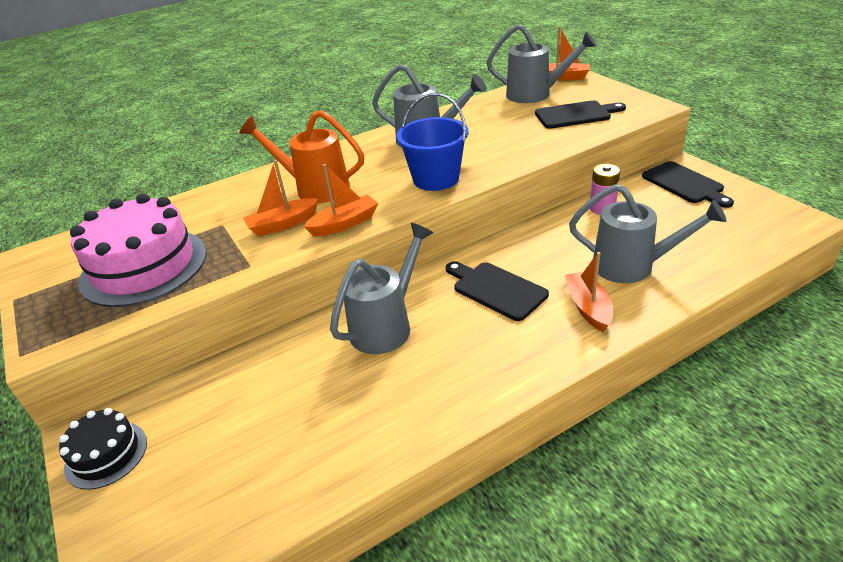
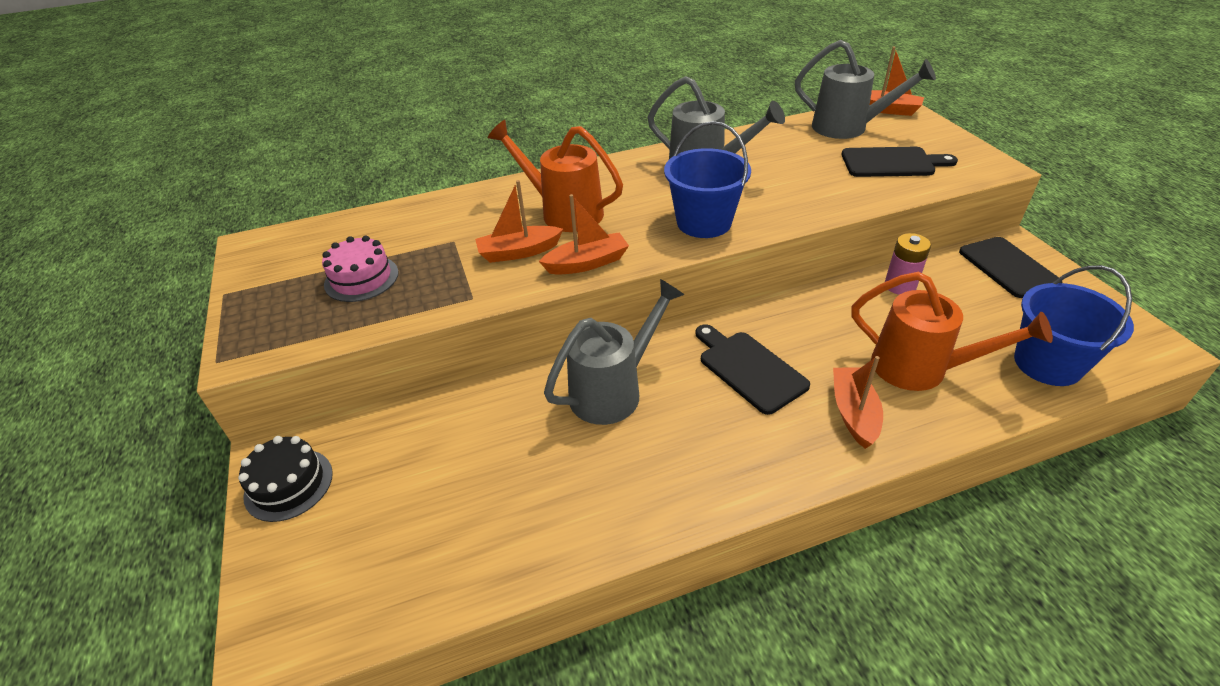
camera: 10 degrees right, 5 degrees up
pink cake [70,194,207,307] -> pink cake [322,235,399,302], size x0.53
grey watering can [569,184,727,283] -> orange watering can [851,272,1053,391]
none -> blue bucket [1014,265,1134,386]

